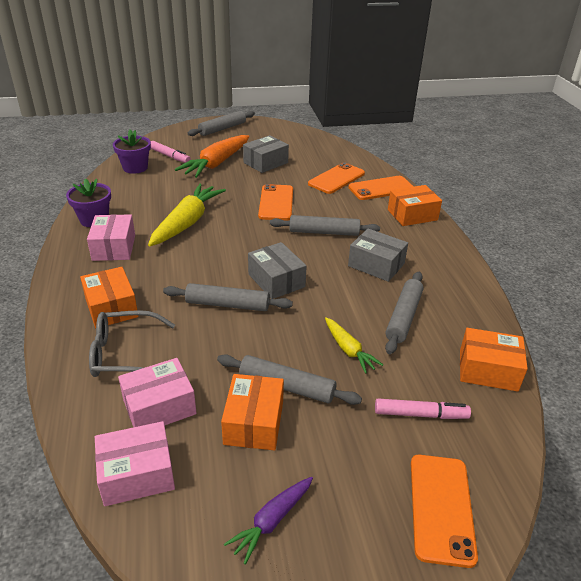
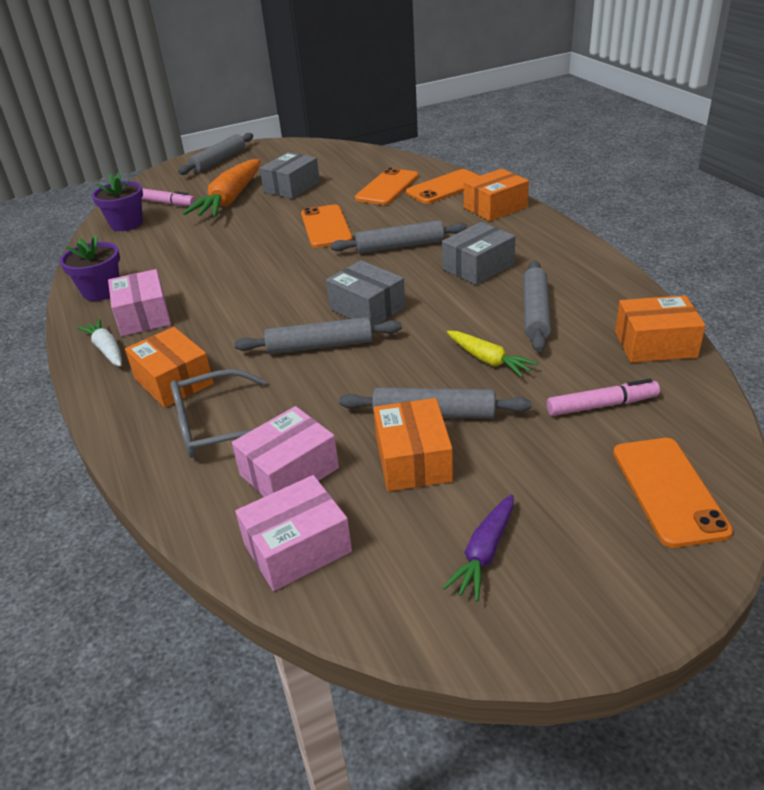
camera: 10 degrees left, 0 degrees up
yellow carrot [148,184,226,246] -> none
grey box [348,228,408,282] -> grey box turned 60 degrees counterclockwise [442,222,516,285]
none -> white carrot [77,319,122,367]

